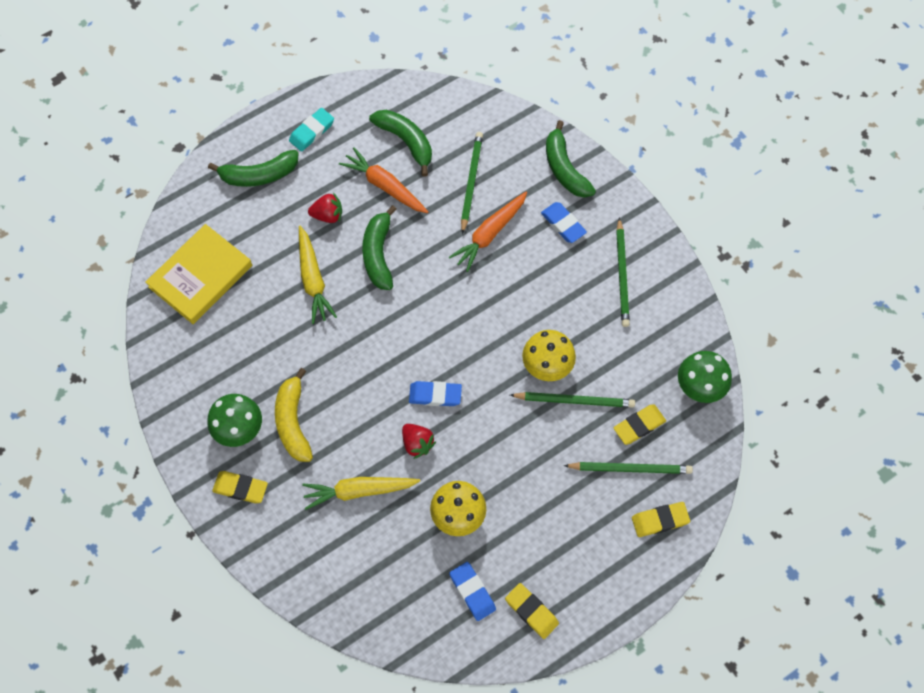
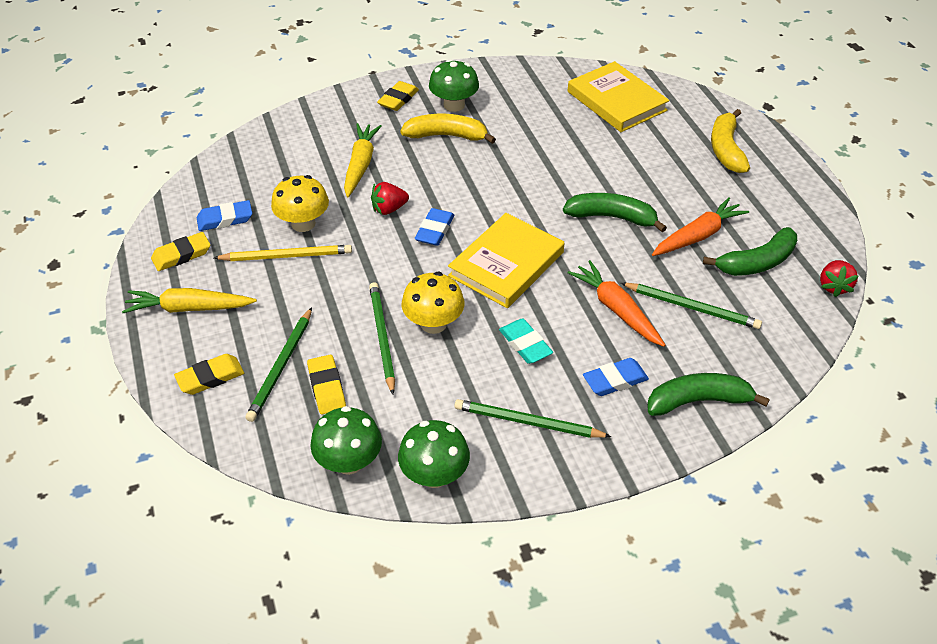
camera: 105 degrees right, 20 degrees down
green banana [208,150,298,187] -> yellow banana [711,109,750,173]
turquoise eraser [289,108,334,152] -> turquoise eraser moved to [499,319,553,364]
yellow carrot [299,226,337,324] -> yellow carrot moved to [122,288,257,313]
red strawberry [308,193,342,223] -> red strawberry moved to [820,260,858,297]
green pencil [510,392,635,408] -> green pencil turned 150 degrees clockwise [369,282,395,395]
yellow eraser [632,502,690,537] -> yellow eraser turned 60 degrees clockwise [174,354,244,395]
none -> yellow pencil [214,245,352,261]
none -> green mushroom [398,420,470,488]
none -> yellow book [448,213,564,308]

